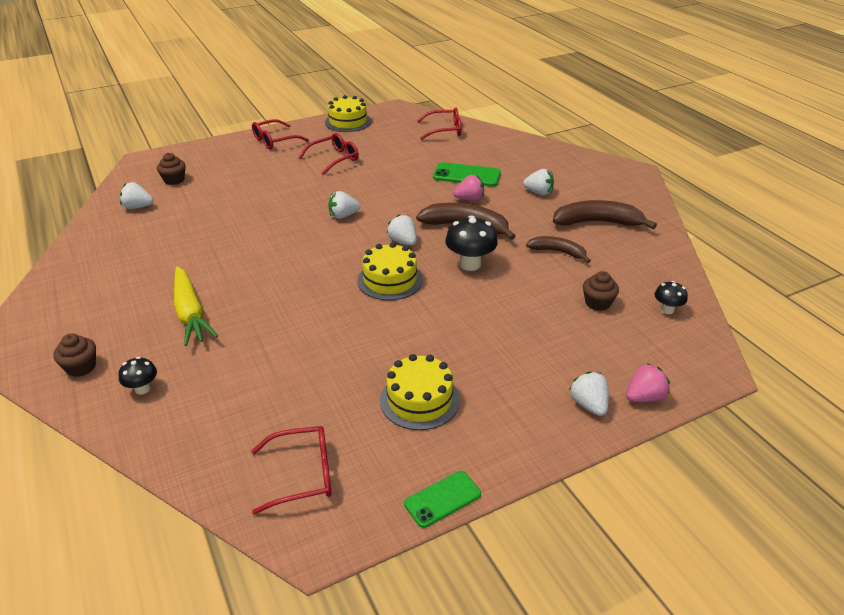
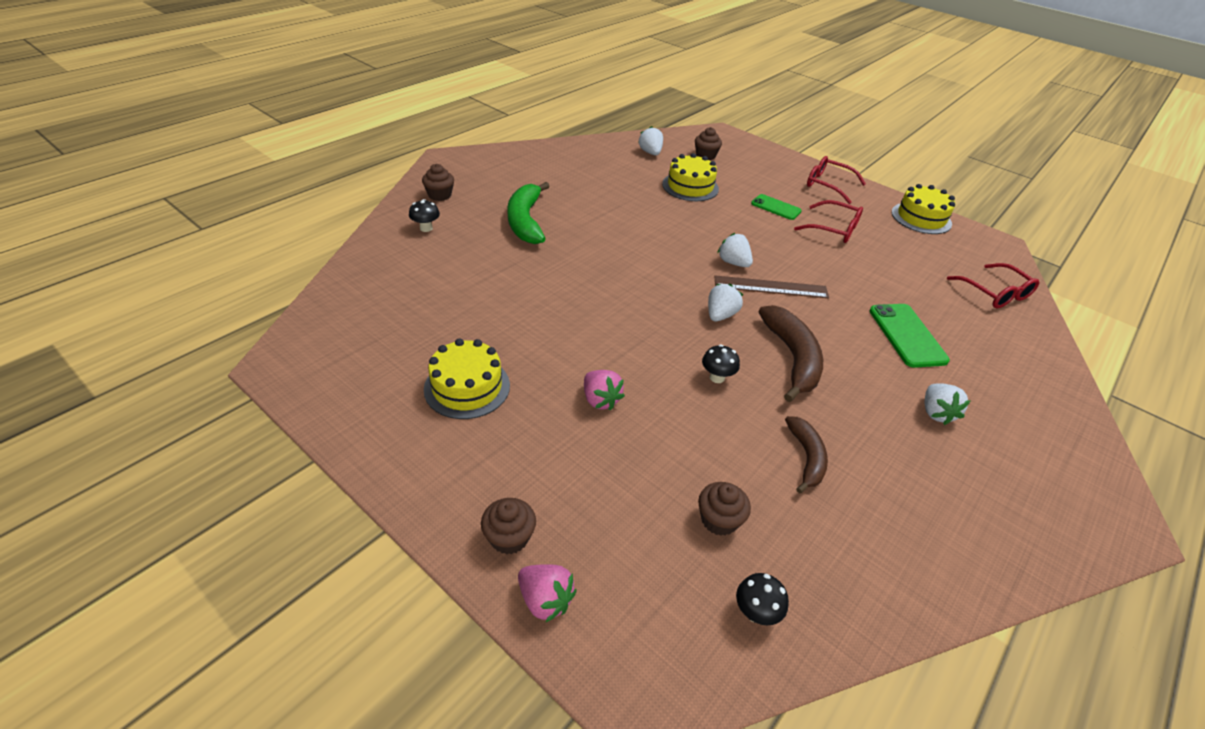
camera: 65 degrees right, 5 degrees up
yellow carrot [174,266,218,346] -> green banana [507,182,550,244]
red glasses [251,426,332,514] -> none
yellow cake [357,242,423,300] -> yellow cake moved to [662,153,719,201]
green phone [404,471,481,528] -> green phone moved to [751,194,802,220]
black mushroom [445,215,498,271] -> black mushroom [702,344,740,383], size x0.57
pink strawberry [453,175,484,201] -> pink strawberry moved to [584,370,625,410]
brown banana [553,200,657,229] -> none
white strawberry [569,371,609,416] -> brown cupcake [481,498,536,555]
none -> brown ruler [714,275,829,298]

